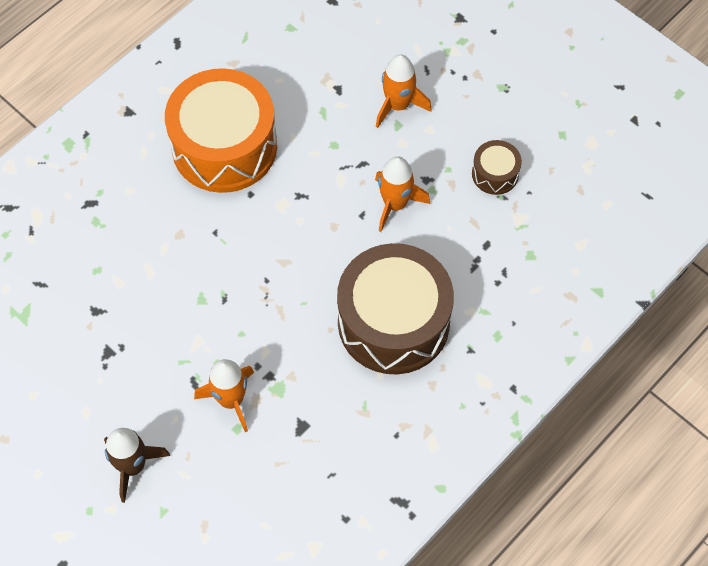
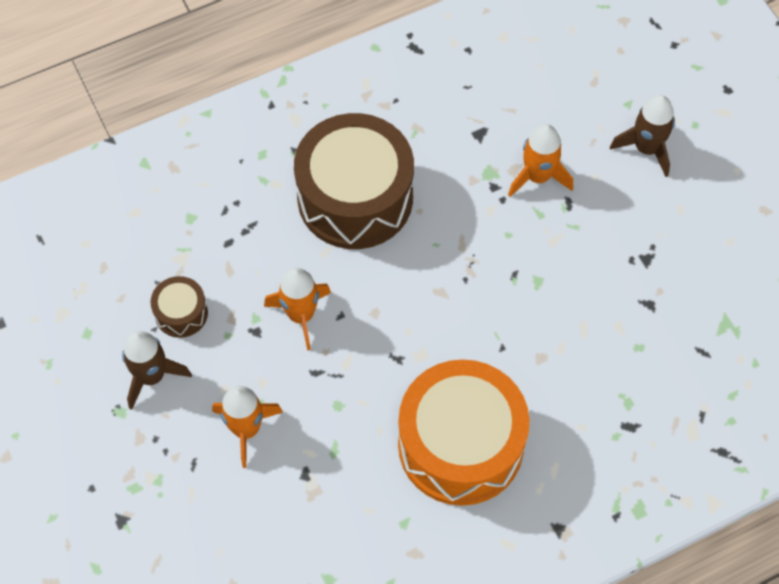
camera: 160 degrees left, 0 degrees up
none -> brown rocket [122,331,192,410]

